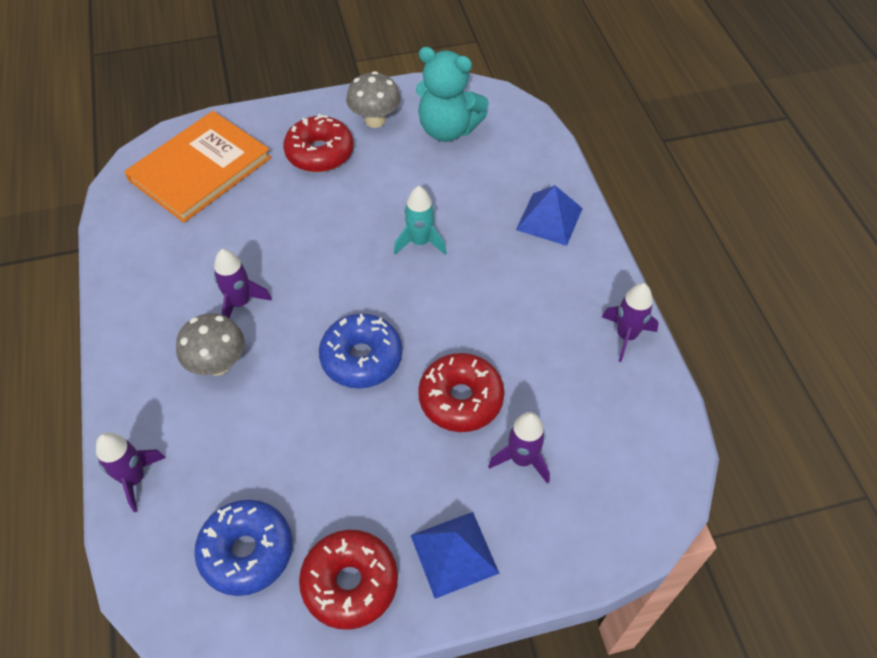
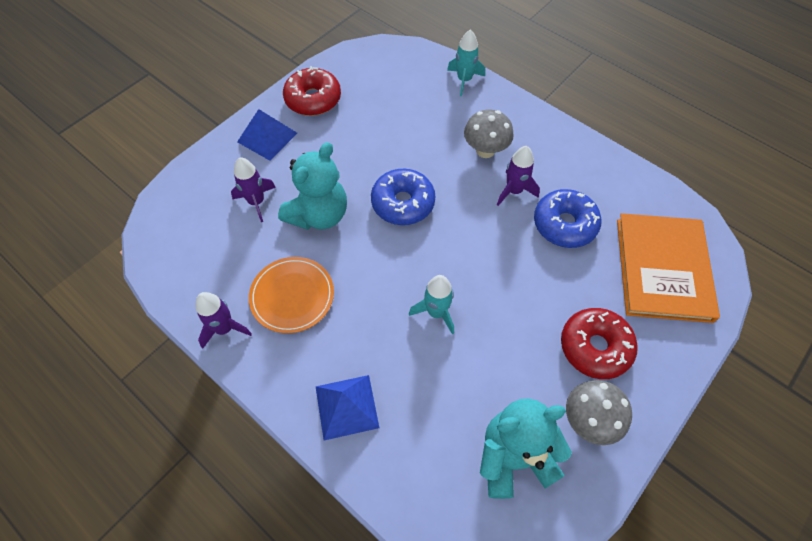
camera: 145 degrees right, 5 degrees up
purple rocket [96,432,166,512] -> turquoise rocket [447,29,485,96]
blue donut [194,500,292,596] -> blue donut moved to [534,189,602,248]
red donut [418,353,505,432] -> turquoise teddy bear [278,142,347,230]
none -> orange plate [249,257,334,333]

